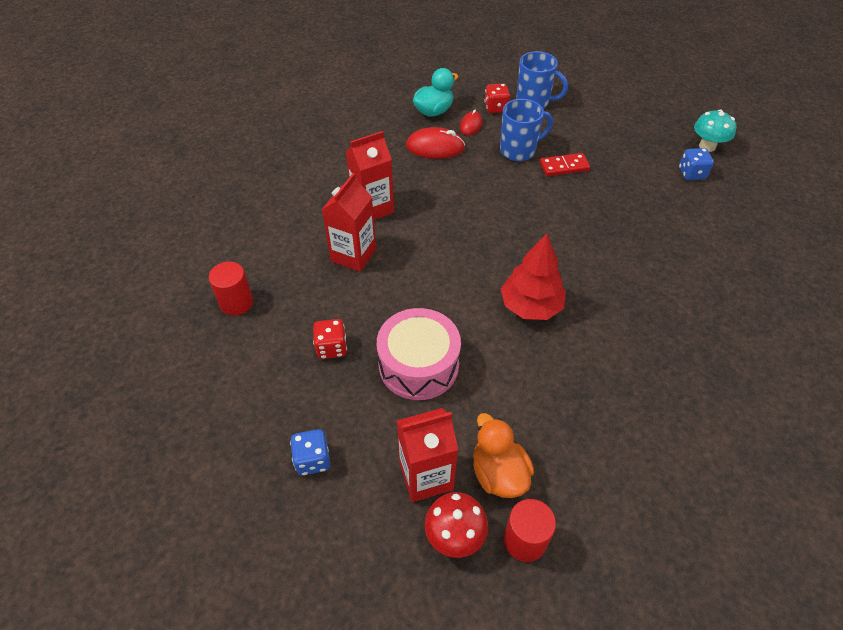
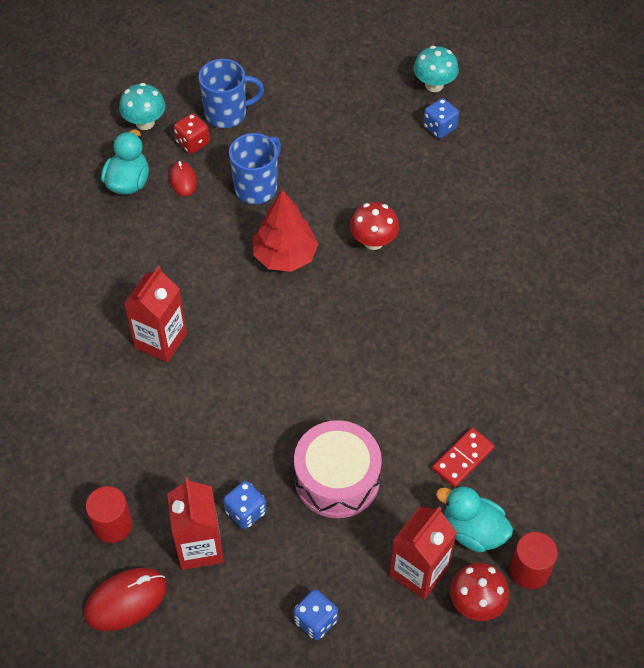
camera: 35 degrees left, 5 degrees up
red dice [313,319,347,359] -> blue dice [223,481,266,529]
red carton [322,173,376,272] -> red carton moved to [167,477,224,570]
red mouse [406,127,465,159] -> red mouse moved to [84,568,167,631]
orange duck [473,413,534,498] -> turquoise duck [436,486,513,553]
red tree [501,233,566,320] -> red tree moved to [253,189,318,272]
red domino [540,153,590,176] -> red domino moved to [432,428,495,487]
none -> turquoise mushroom [119,83,166,130]
none -> red mushroom [350,202,399,250]

